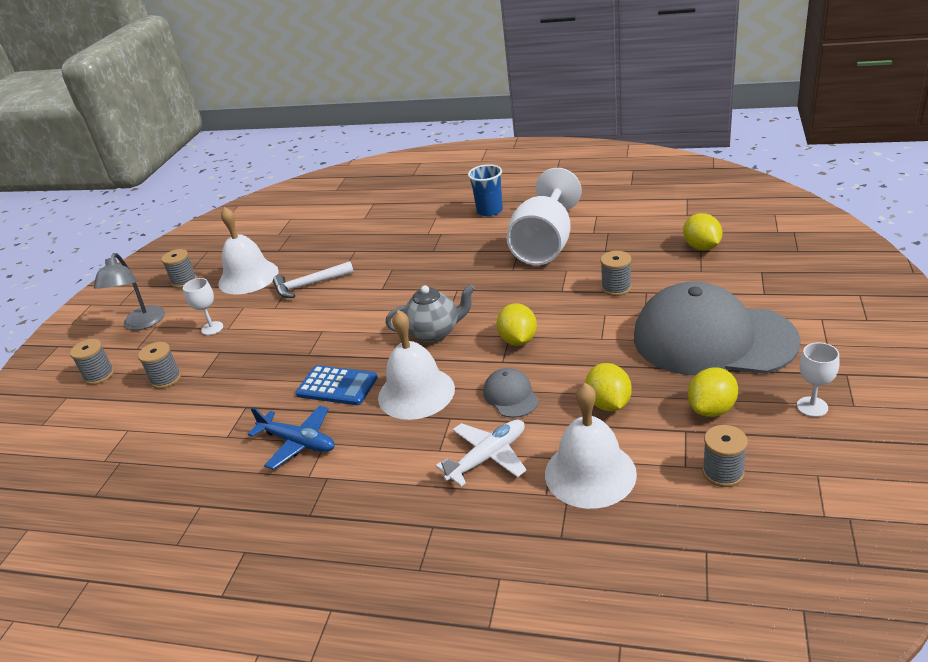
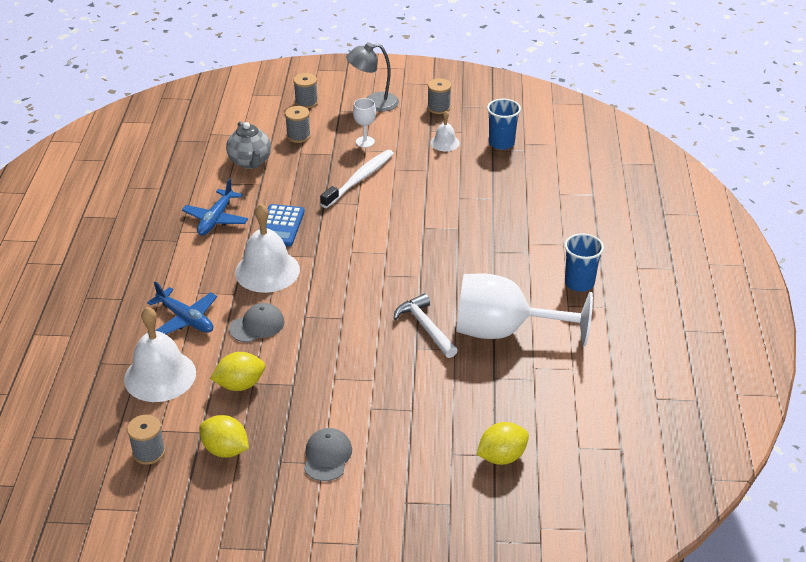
camera: 75 degrees right, 5 degrees up
white bell [218,207,279,295] -> white bell [431,111,460,151], size x0.52
white hammer [273,261,354,298] -> white hammer moved to [393,293,458,358]
grey teapot [386,284,475,342] -> grey teapot moved to [226,121,271,169]
white plane [436,420,527,487] -> blue plane [147,281,217,334]
yellow lemon [497,303,537,346] -> none
grey spool [600,251,632,296] -> none
grey cap [634,281,801,375] -> grey cap [304,428,352,481], size x0.40
white goblet [797,343,839,417] -> none
none -> white toothbrush [320,150,394,208]
none -> blue cup [487,99,521,150]

